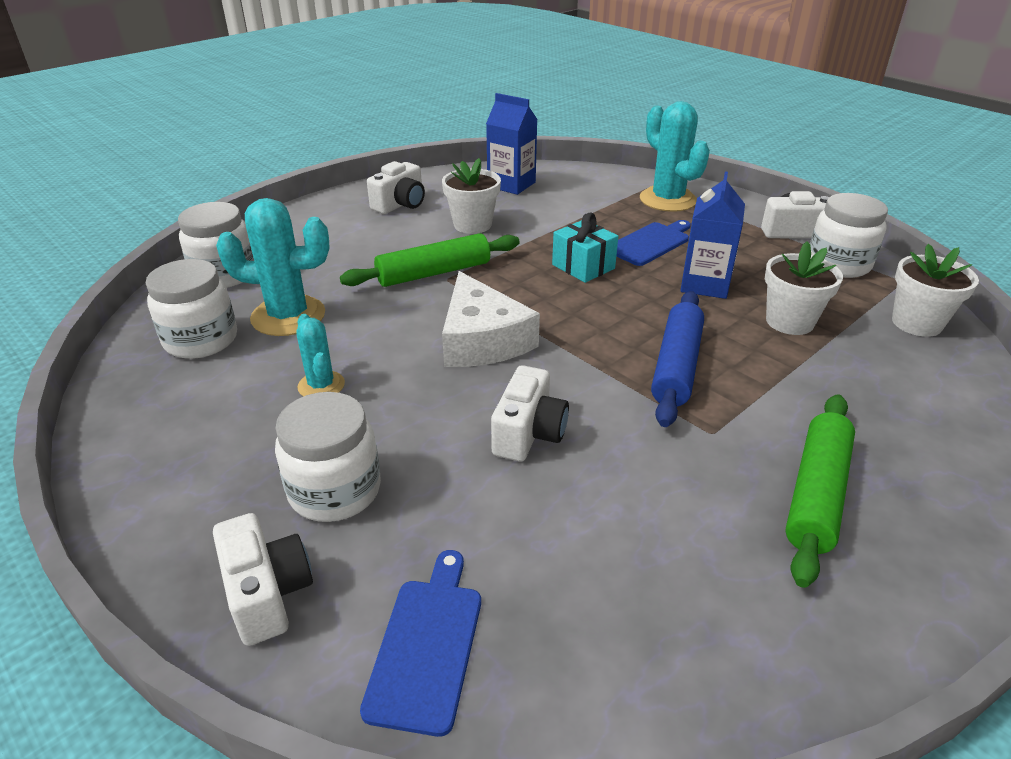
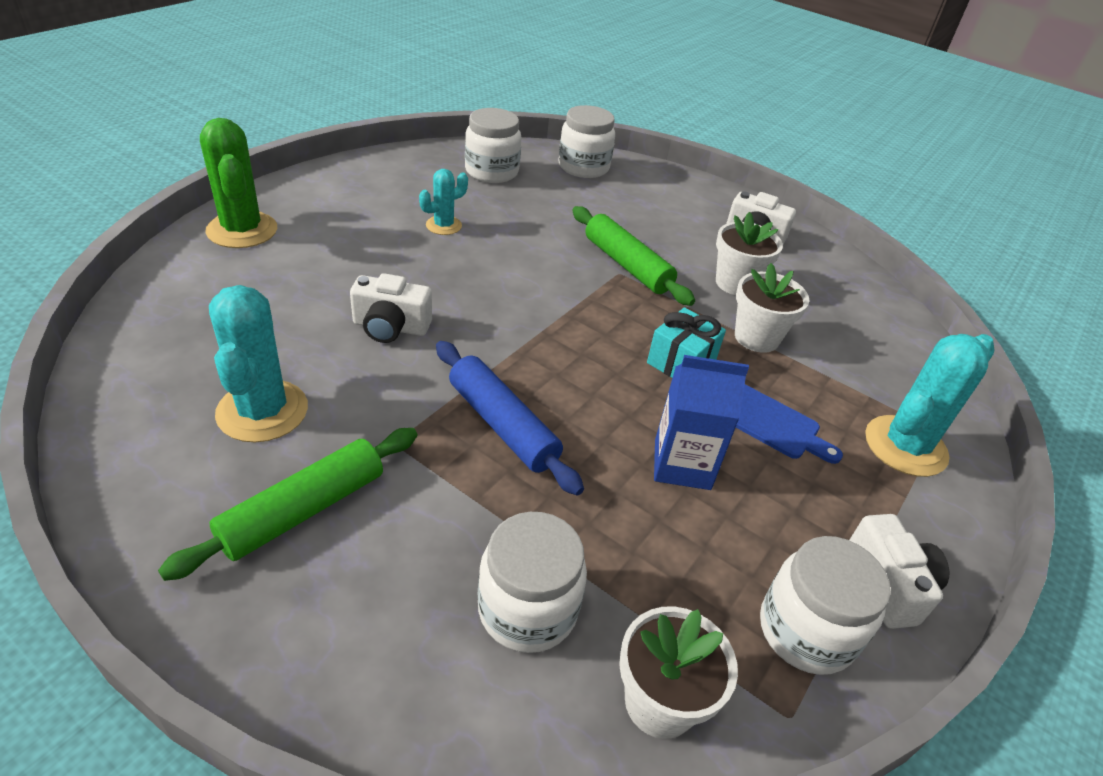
camera: 75 degrees right, 5 degrees up
white camera [213,513,313,646] -> green cactus [200,118,277,248]
turquoise cactus [216,198,330,336] -> turquoise cactus moved to [209,285,308,443]
white jar [275,392,381,522] -> white jar moved to [478,512,587,653]
blue cutting board [360,550,481,737] -> none
white cheese [442,271,540,367] -> none
blue carton [486,93,538,195] -> none
blue rolling pin [651,291,704,427] -> blue rolling pin turned 45 degrees clockwise [436,341,584,496]
white flower pot [765,241,843,335] -> white flower pot moved to [735,263,809,353]
green rolling pin [785,394,855,588] -> green rolling pin turned 60 degrees counterclockwise [158,428,417,581]

